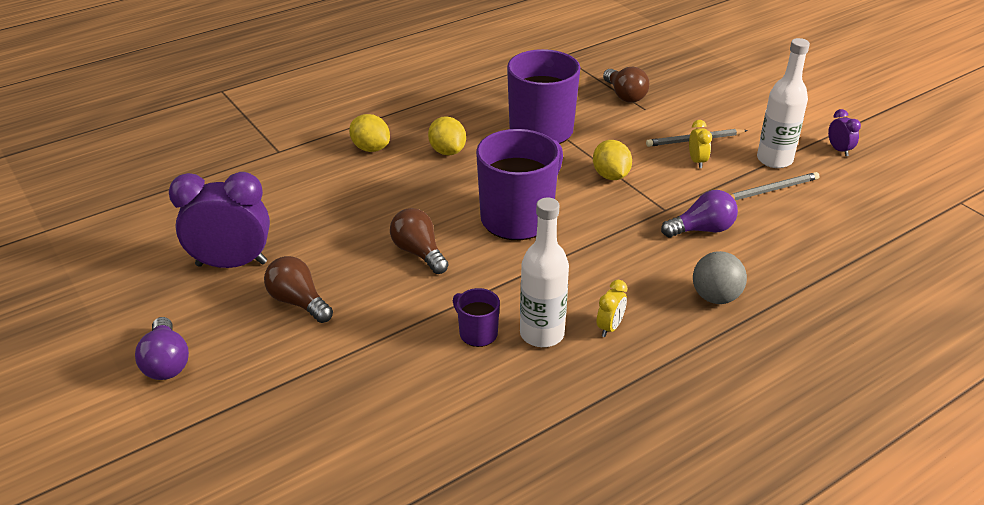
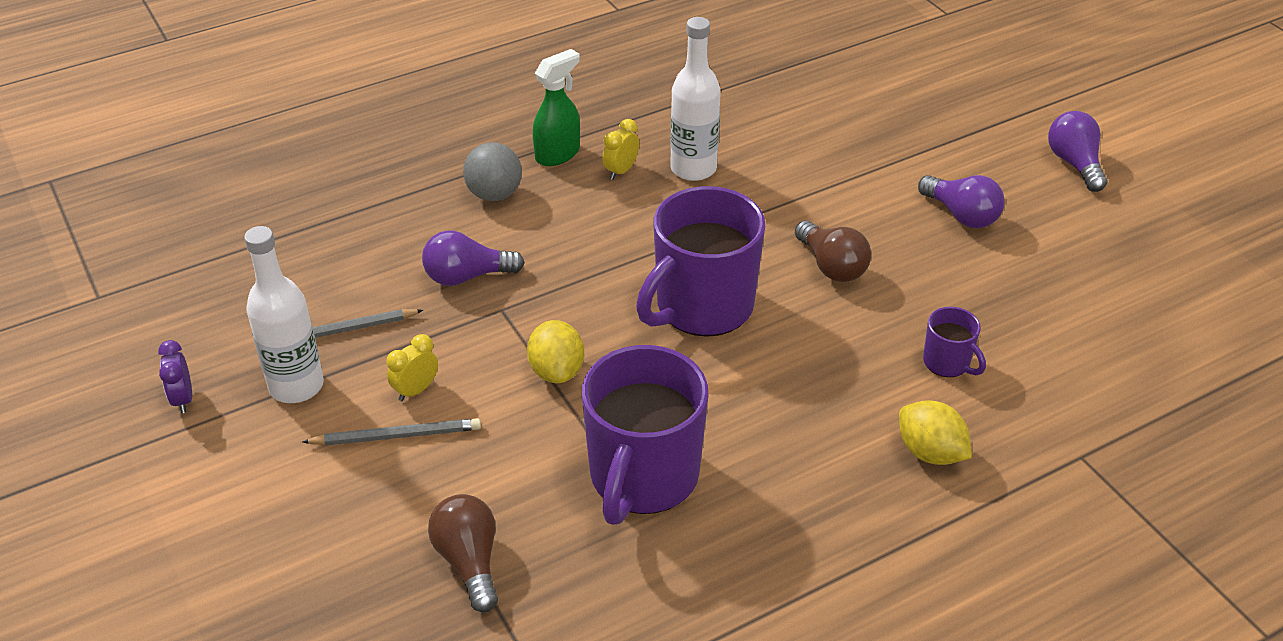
camera: 175 degrees left, 5 degrees up
purple clock [169,172,270,268] -> none
brown light bulb [264,256,333,323] -> purple light bulb [918,175,1005,228]
yellow lemon [428,116,466,155] -> none
purple mug [453,288,500,347] -> purple mug moved to [923,307,986,377]
yellow clock [689,120,712,168] -> yellow clock turned 45 degrees clockwise [386,334,438,401]
none -> green spray bottle [533,49,580,166]

